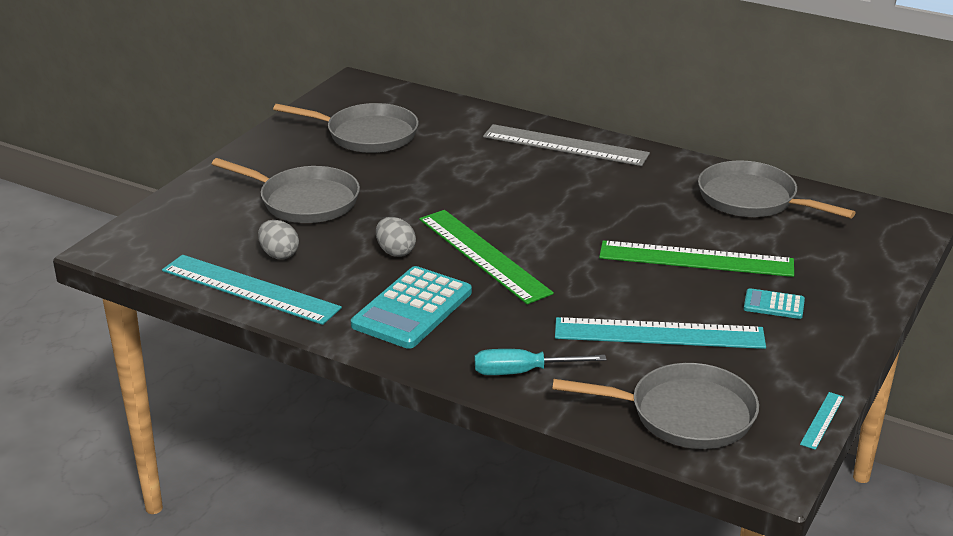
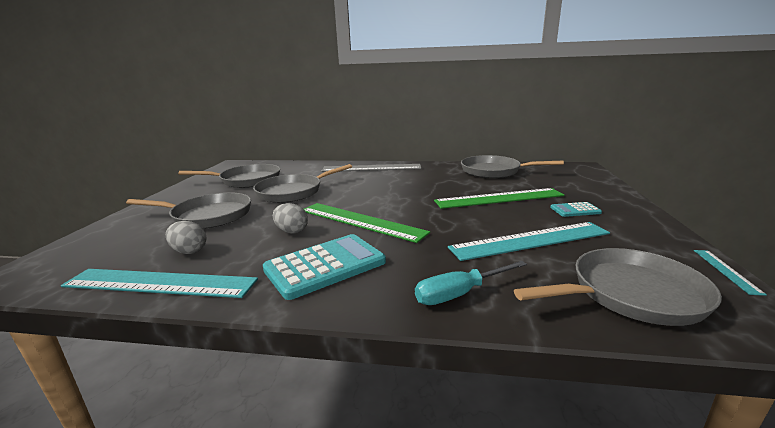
camera: 20 degrees left, 10 degrees down
turquoise calculator [351,266,472,349] -> turquoise calculator turned 135 degrees counterclockwise [263,234,386,300]
none -> grey pan [253,164,352,203]

